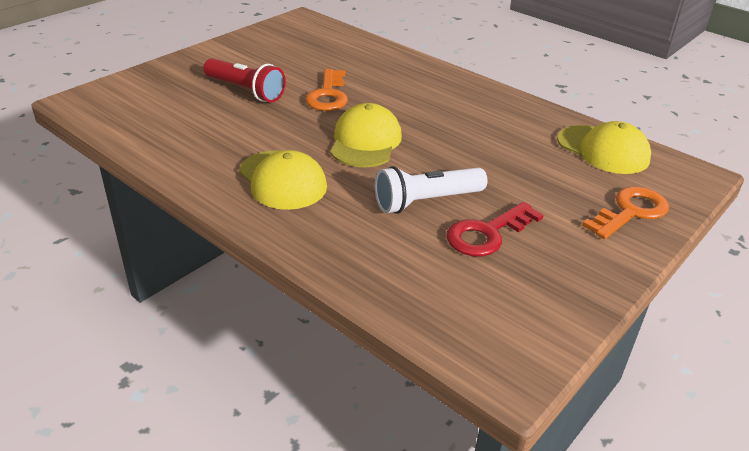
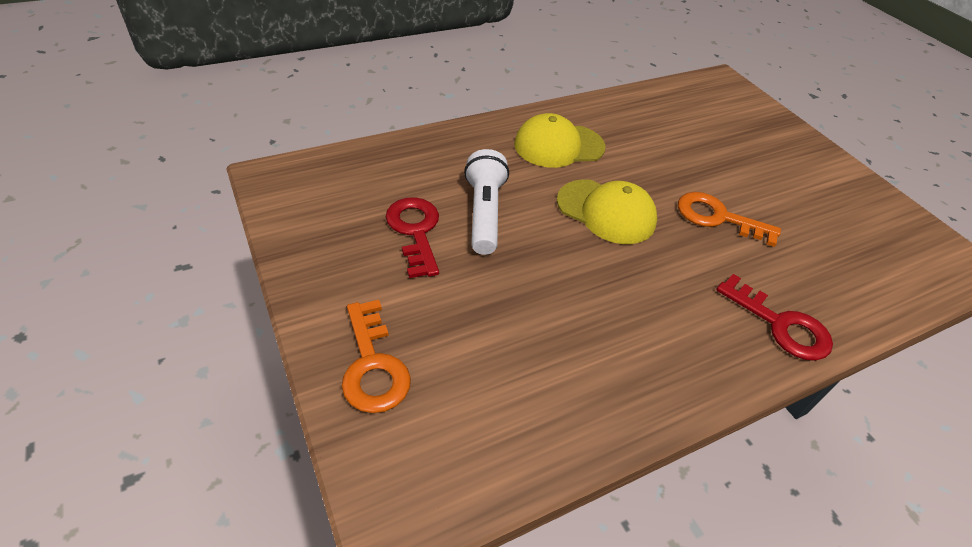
camera: 110 degrees right, 10 degrees up
red flashlight [204,58,286,103] -> none
yellow cap [557,121,651,174] -> none
none -> red key [716,274,833,361]

